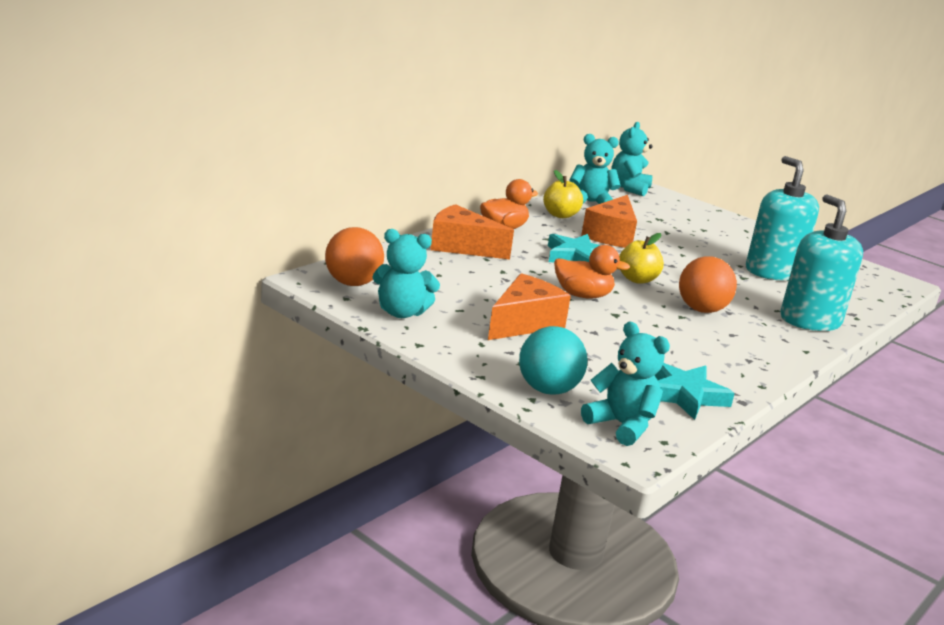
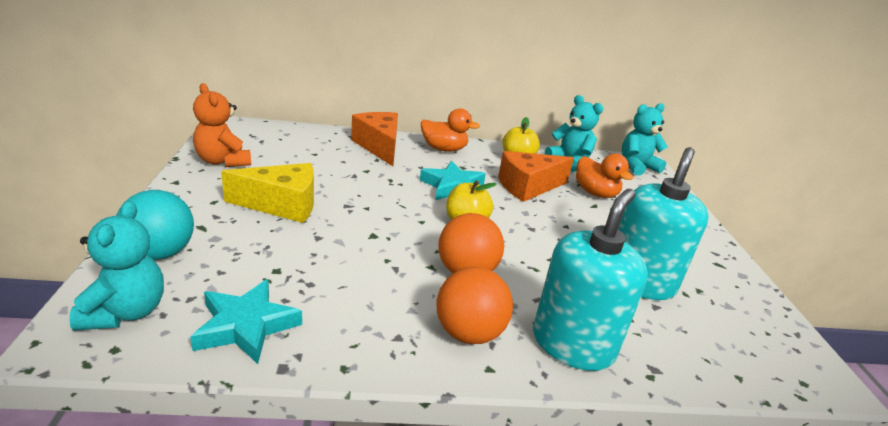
camera: 45 degrees right, 5 degrees up
orange ball [325,227,384,286] -> orange ball moved to [437,267,513,344]
turquoise teddy bear [372,229,440,318] -> orange teddy bear [193,83,251,167]
orange cheese [488,273,571,340] -> yellow cheese [221,163,314,223]
orange duck [554,245,630,299] -> orange duck moved to [576,153,633,198]

